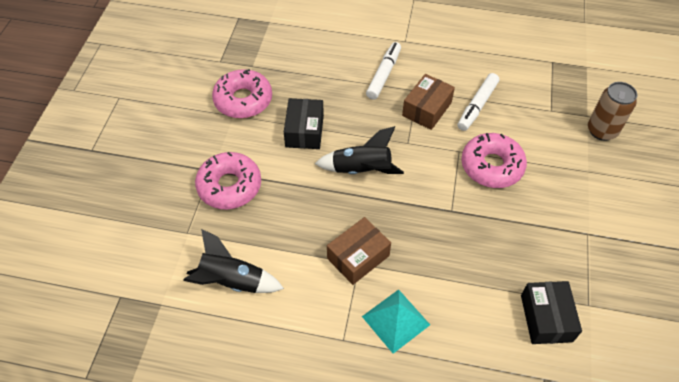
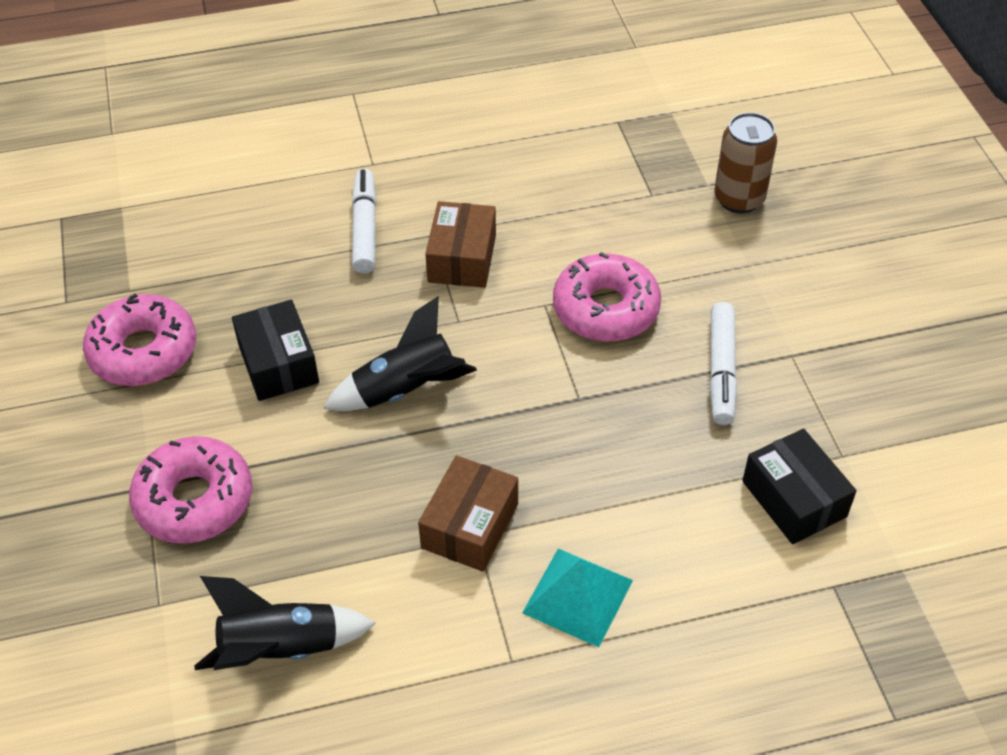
camera: 25 degrees left, 5 degrees down
white marker [458,73,499,131] -> white marker moved to [709,302,737,425]

